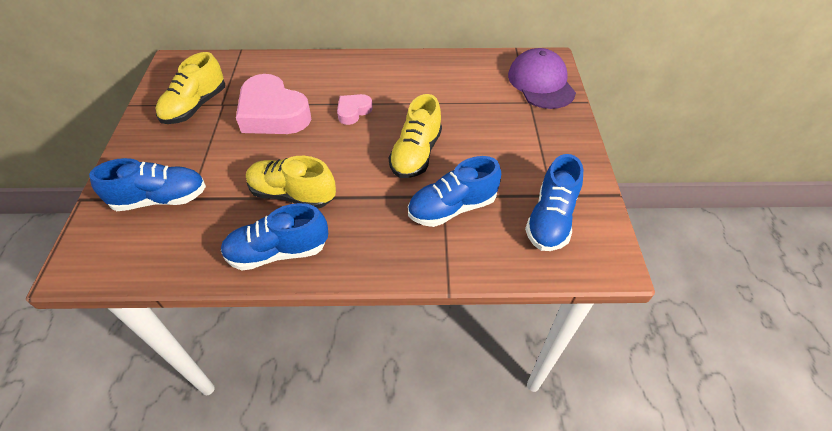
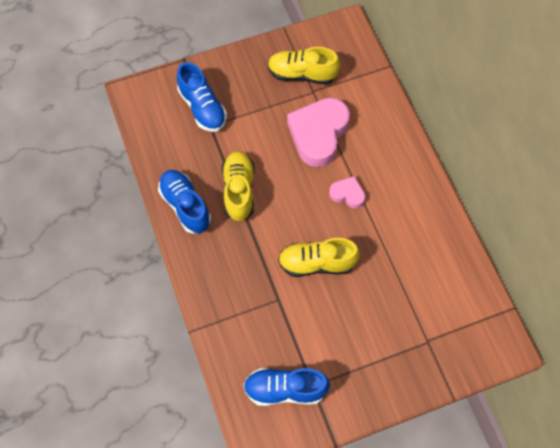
camera: 70 degrees right, 15 degrees up
blue shoe [408,156,501,227] -> none
purple cap [508,48,576,109] -> none

